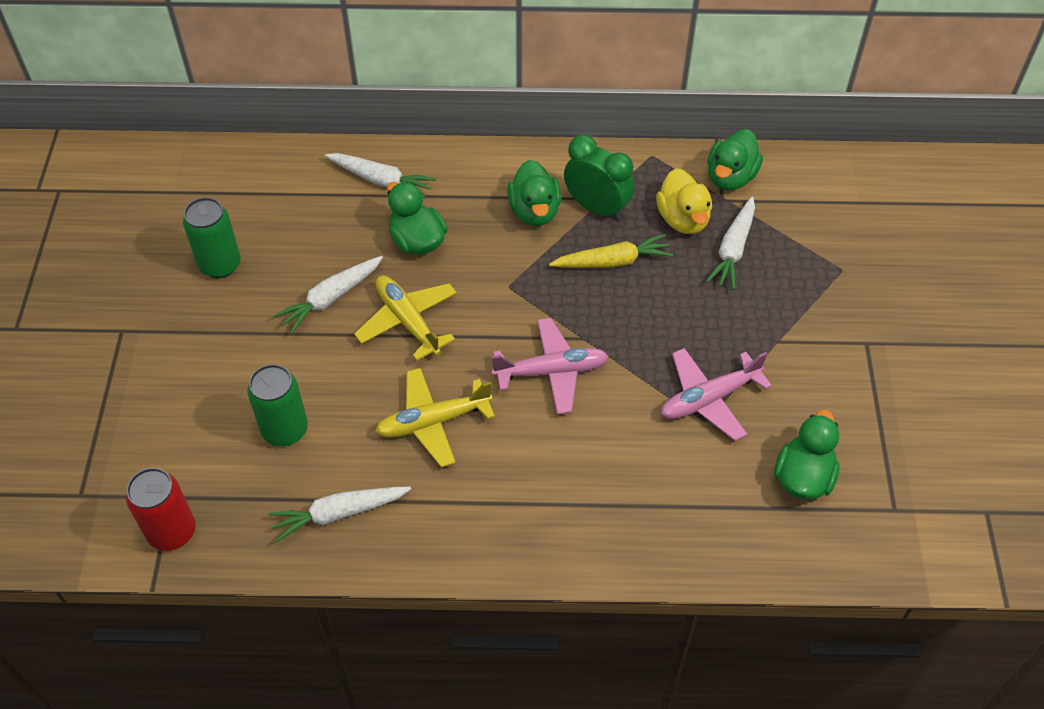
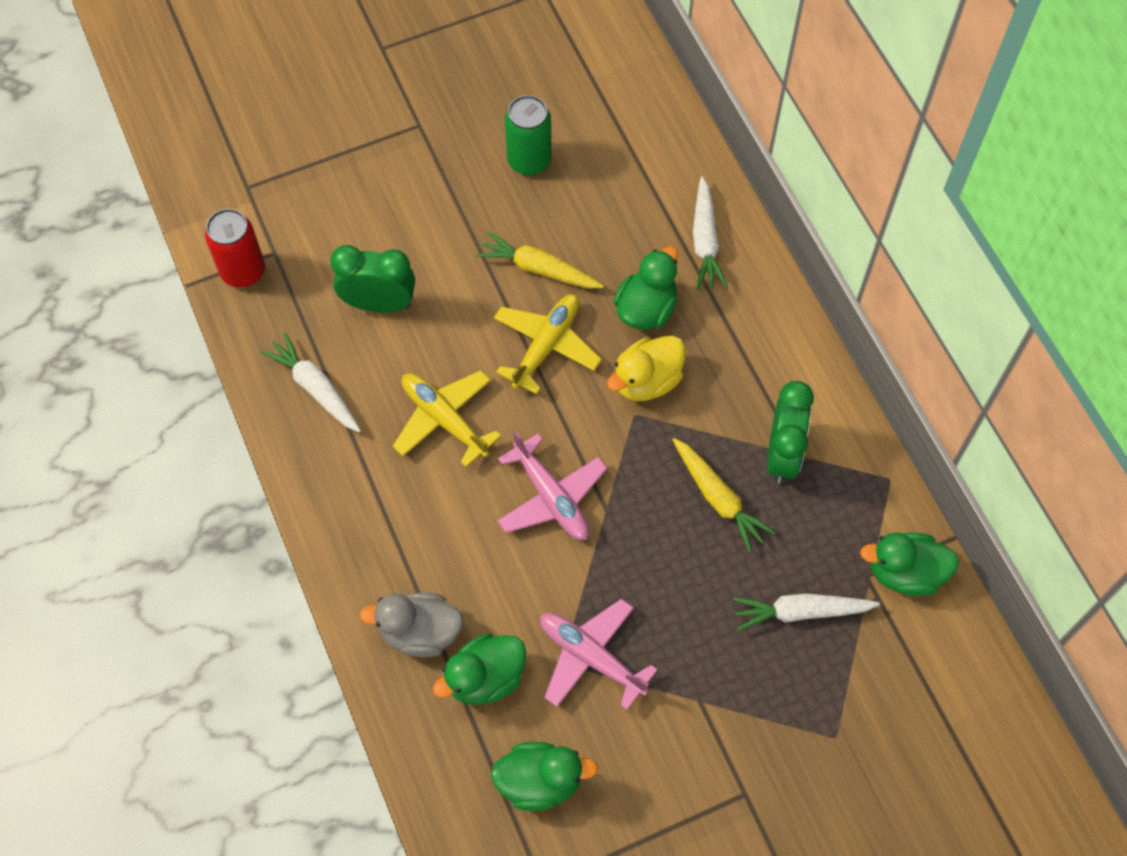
camera: 65 degrees right, 10 degrees up
green can [247,364,308,446] -> green clock [331,245,415,313]
white carrot [273,256,383,334] -> yellow carrot [476,231,604,289]
green duck [507,160,561,226] -> green duck moved to [433,634,526,705]
yellow duck [656,168,712,234] -> yellow duck moved to [607,336,685,401]
none -> grey duck [359,592,464,657]

